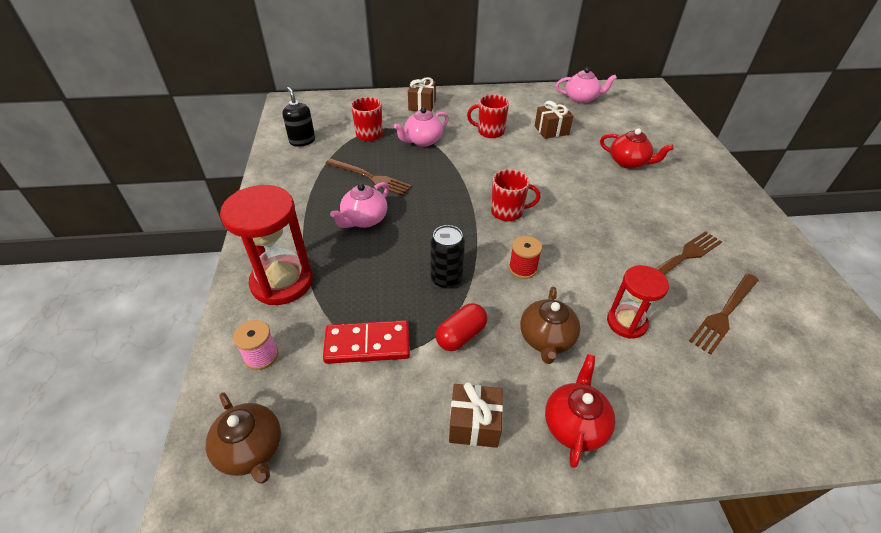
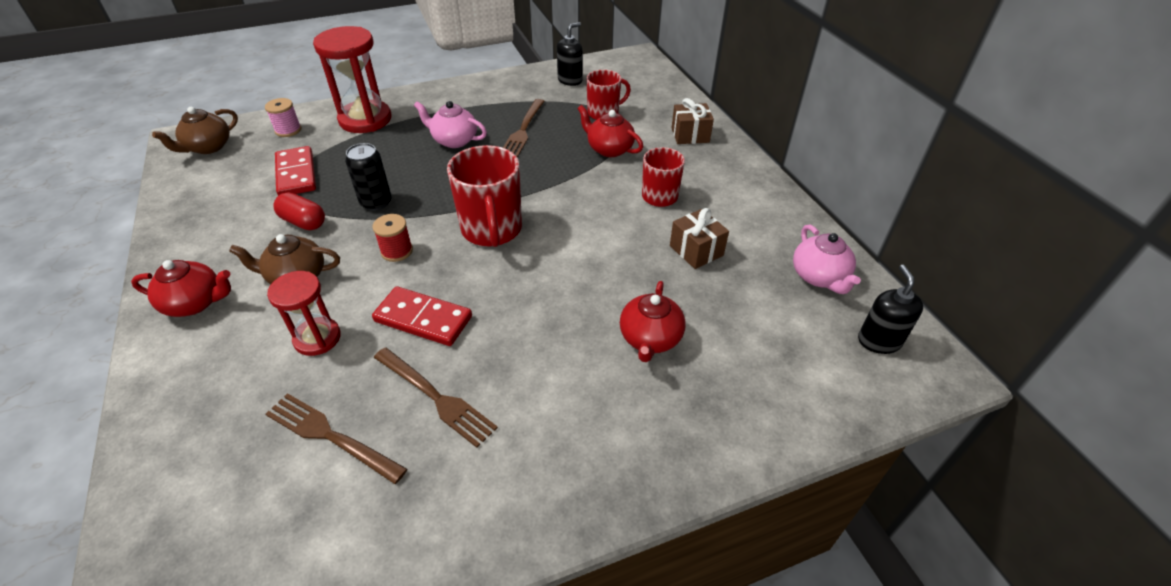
camera: 75 degrees right, 0 degrees up
pink teapot [393,107,449,147] -> red teapot [577,105,643,157]
brown gift [449,382,503,448] -> none
red mug [491,169,541,222] -> red mug [447,145,522,247], size x1.58
none -> red domino [372,286,472,346]
none -> black soap dispenser [858,265,923,354]

